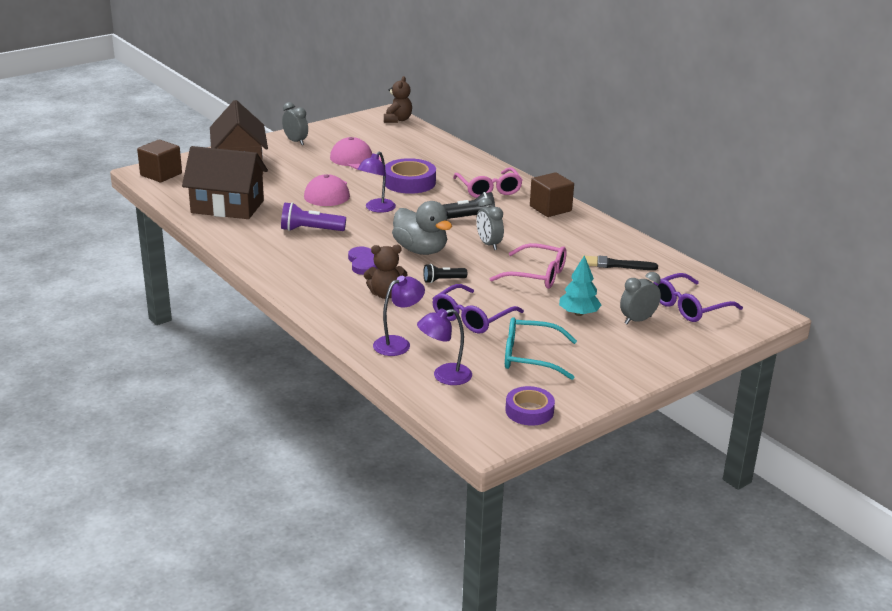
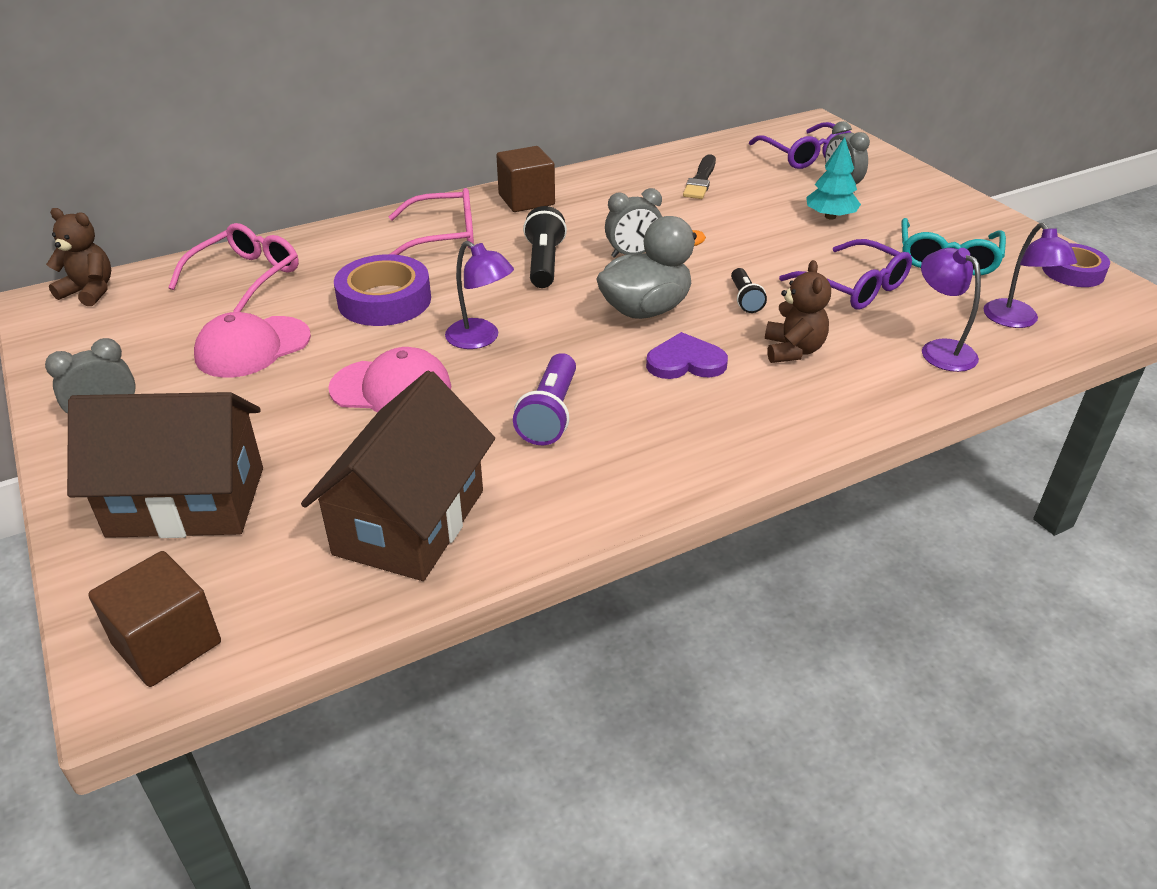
camera: 80 degrees left, 10 degrees up
pink glasses [490,243,567,289] -> pink glasses moved to [168,223,299,312]

